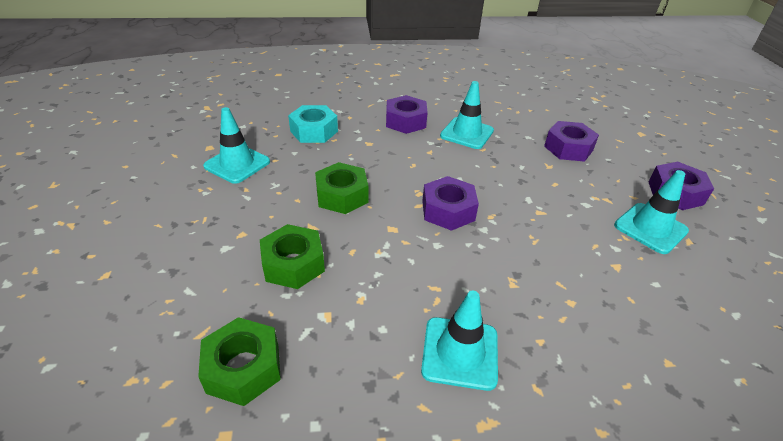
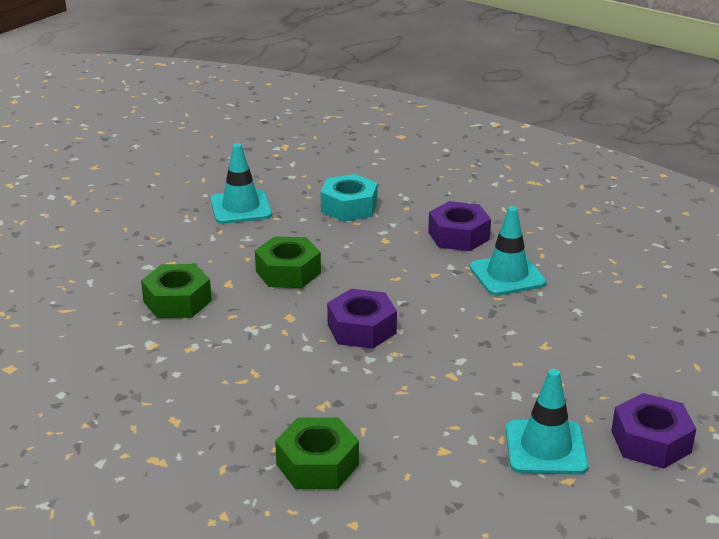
camera: 45 degrees right, 10 degrees down
green nut [198,317,281,406] -> green nut moved to [275,418,359,489]
turquoise traffic cone [421,291,498,391] -> none
purple nut [544,121,599,162] -> none

